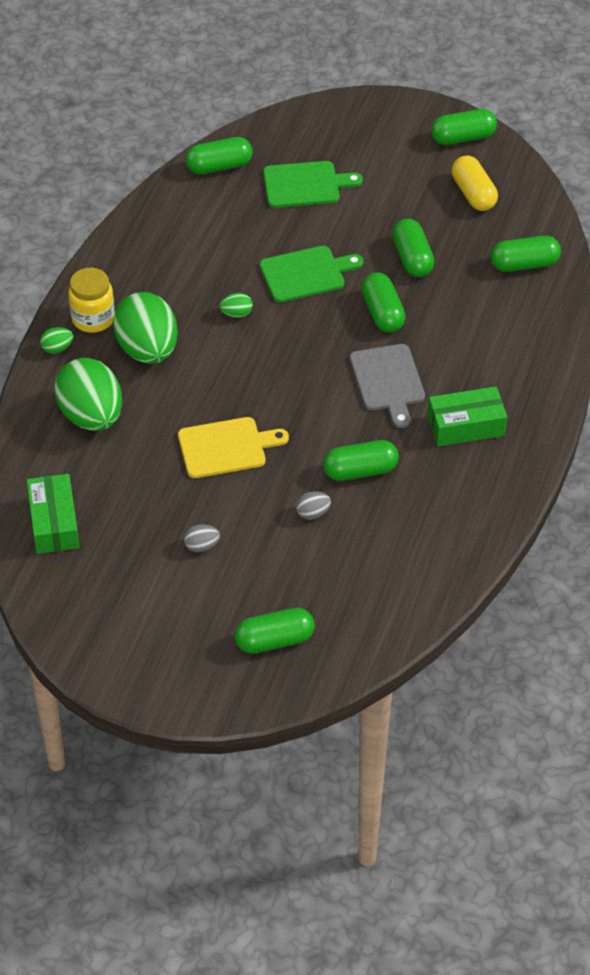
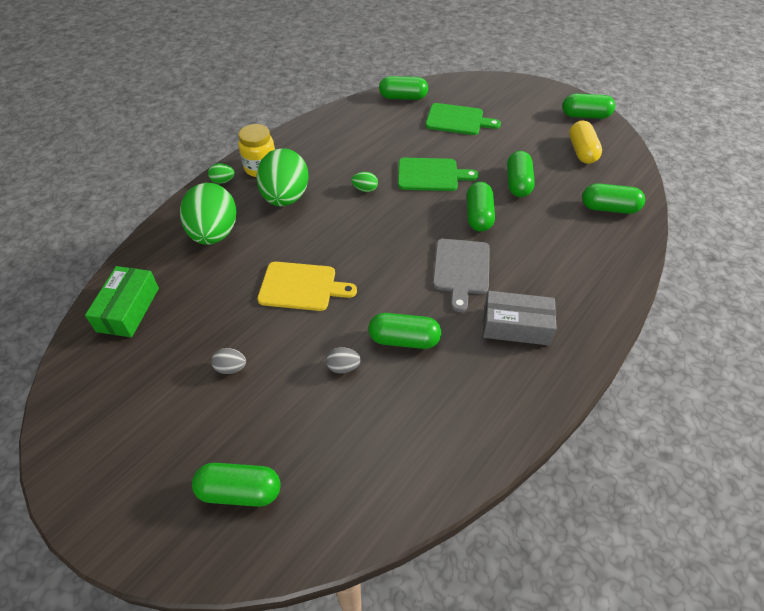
camera: 20 degrees right, 0 degrees up
green box [428,386,507,447] -> grey box [483,291,557,346]

